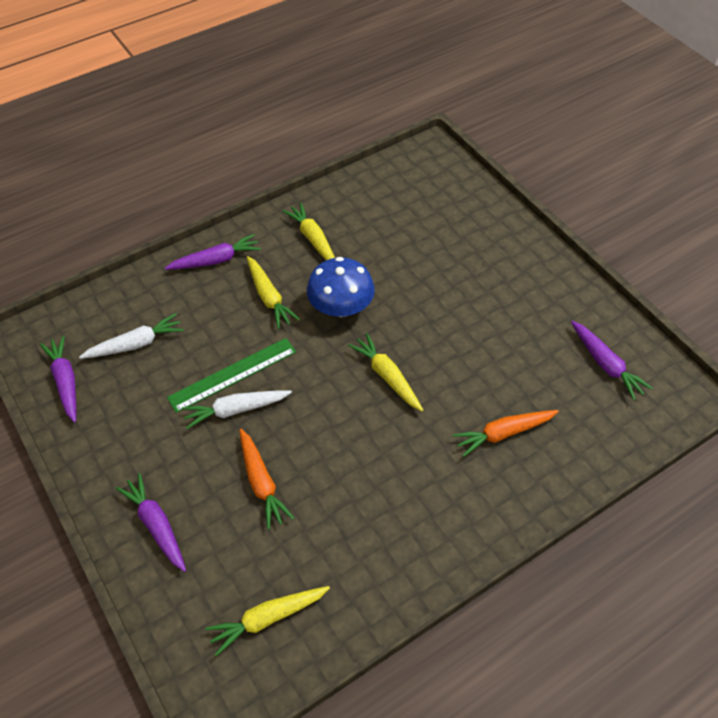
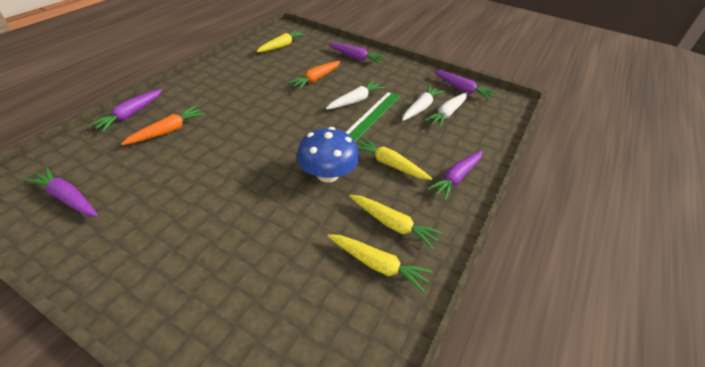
camera: 150 degrees right, 10 degrees down
orange carrot [239,428,294,530] -> orange carrot turned 90 degrees counterclockwise [288,61,340,89]
yellow carrot [348,333,423,411] -> yellow carrot moved to [327,234,433,293]
none -> purple carrot [89,89,162,132]
none -> white carrot [402,86,444,121]

